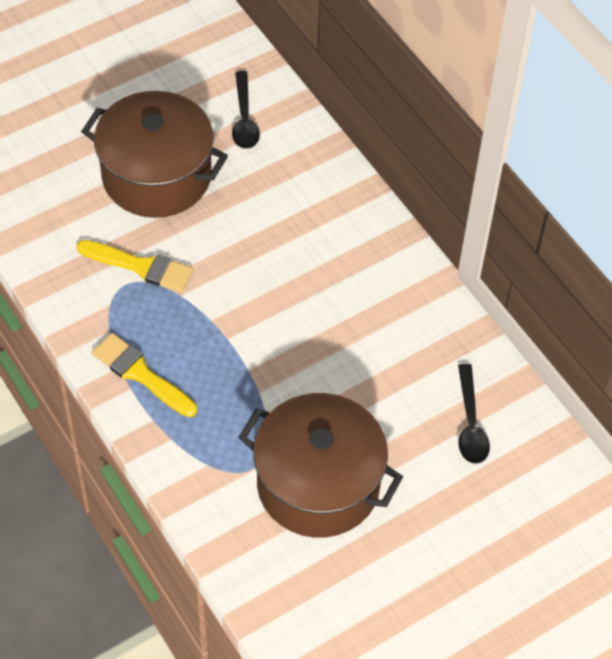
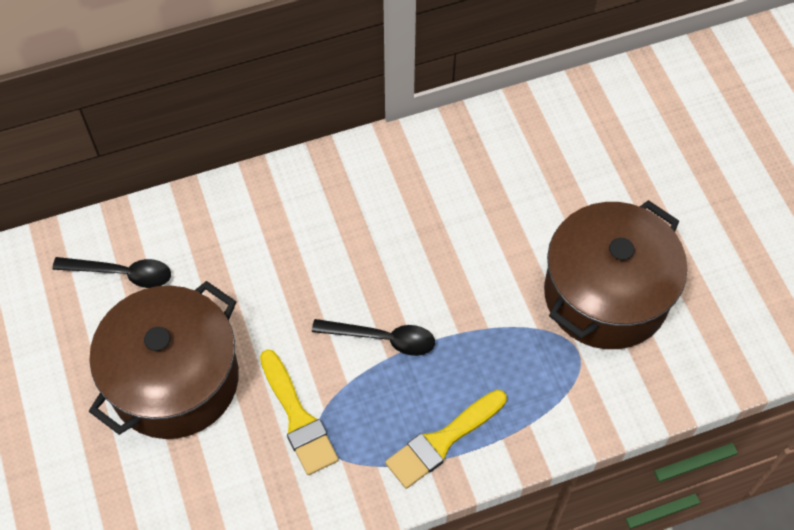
camera: 75 degrees left, 5 degrees up
yellow brush [76,240,193,292] -> yellow brush turned 120 degrees clockwise [260,349,338,475]
black spoon [458,364,490,464] -> black spoon moved to [312,319,435,356]

